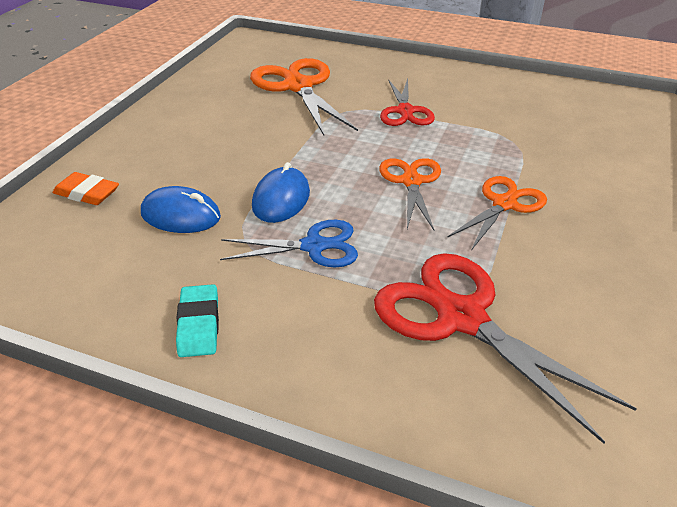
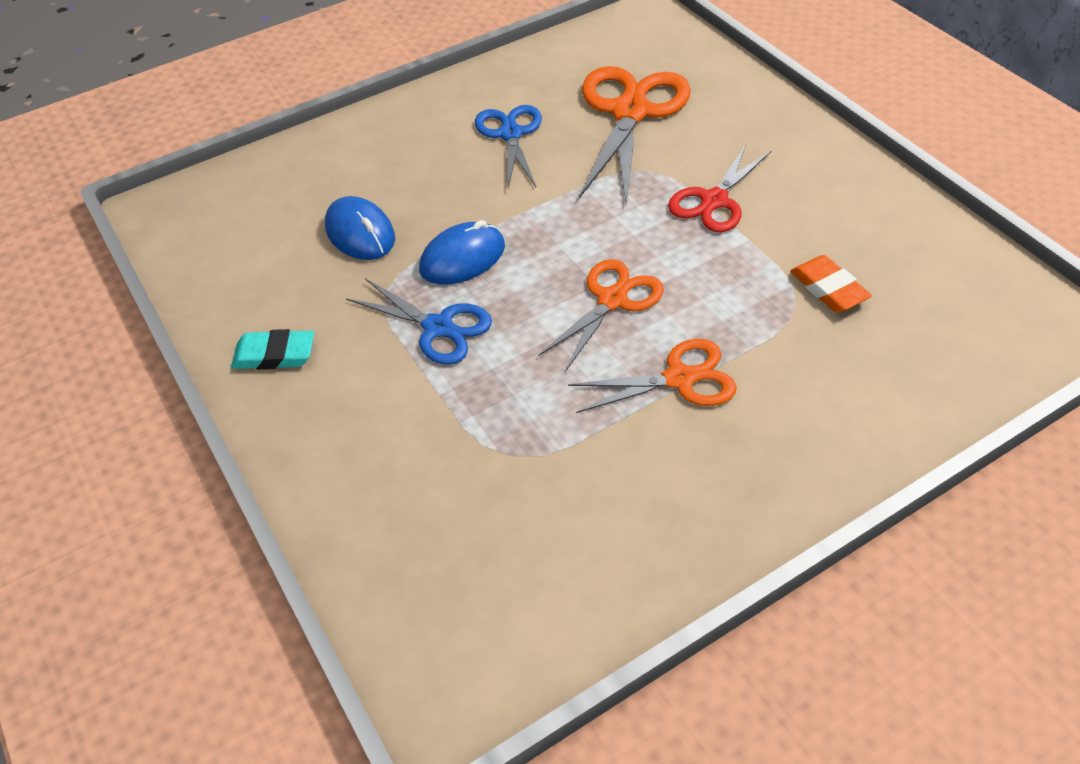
camera: 40 degrees right, 10 degrees up
orange eraser [53,172,119,205] -> orange eraser moved to [790,255,872,312]
turquoise eraser [176,284,219,357] -> turquoise eraser turned 60 degrees clockwise [231,329,314,370]
red scissors [374,253,637,443] -> none
none -> blue scissors [475,105,542,188]

